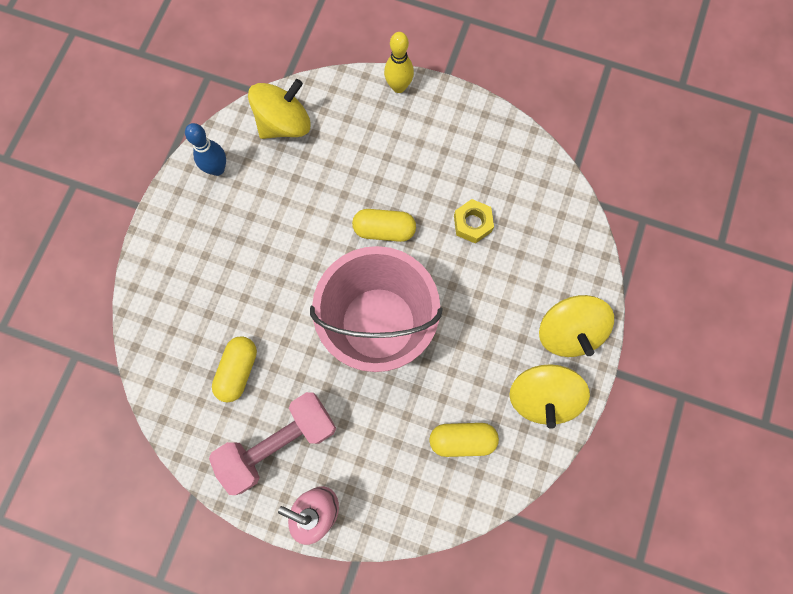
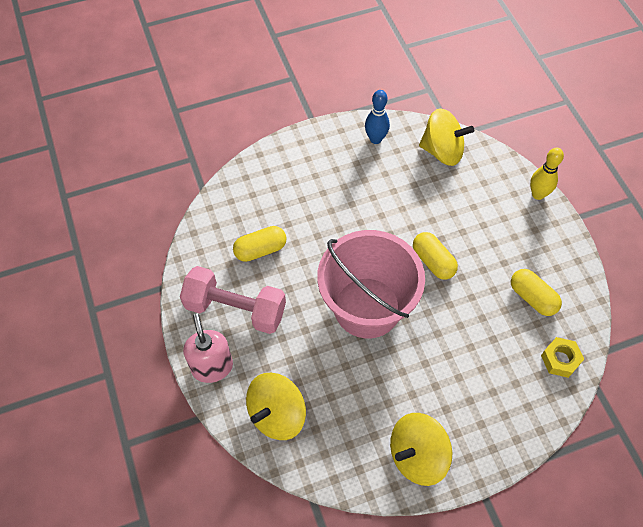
camera: 50 degrees right, 15 degrees down
yellow capsule [429,423,499,457] -> yellow capsule moved to [511,269,562,316]
yellow nut [454,199,494,244] -> yellow nut moved to [541,337,584,378]
yellow spinning top [539,295,614,357] -> yellow spinning top moved to [246,373,306,440]

